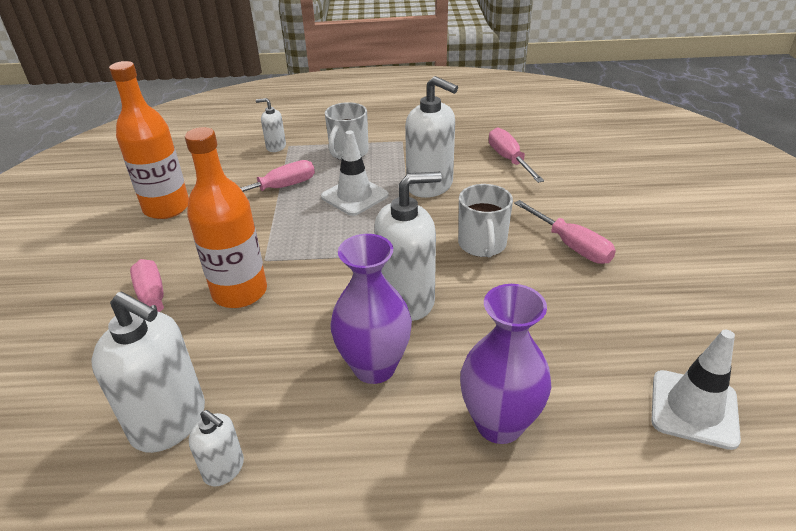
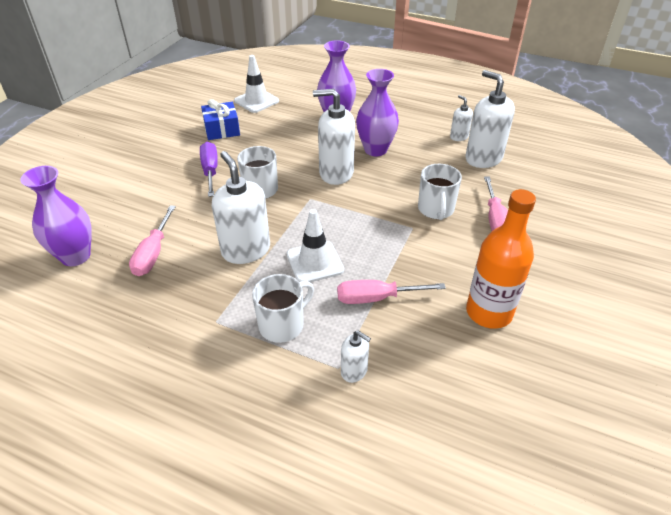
camera: 155 degrees left, 5 degrees up
orange bottle [185,127,267,308] -> white mug [418,164,462,220]
pink screwdriver [514,200,616,264] -> purple screwdriver [200,142,218,197]
none -> purple vase [20,166,92,266]
none -> blue gift [201,99,240,140]

